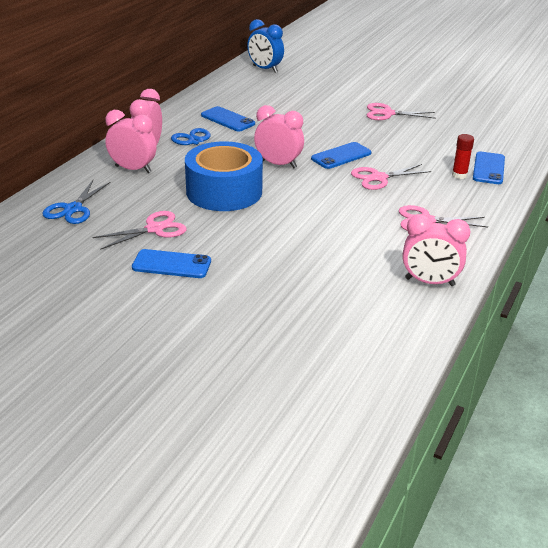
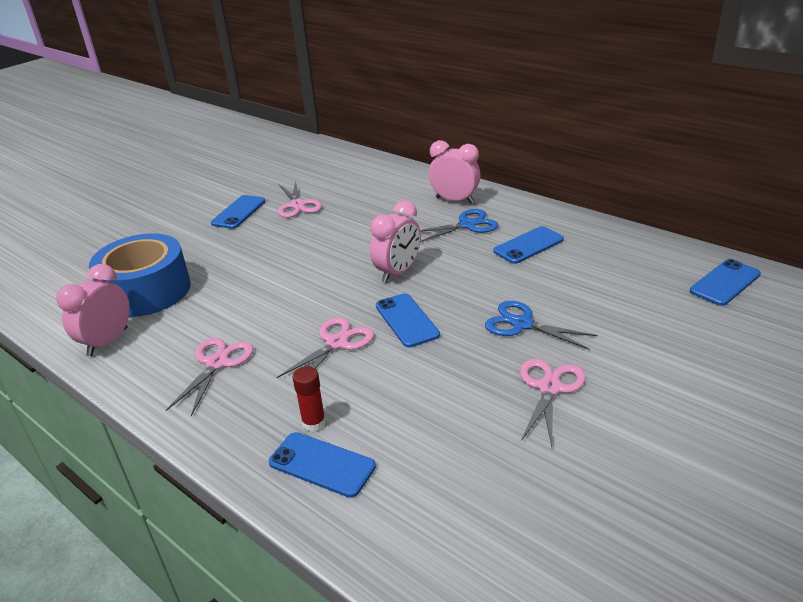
camera: 105 degrees right, 0 degrees up
blue scissors [42,180,111,224] -> blue scissors moved to [485,301,598,350]
pink clock [105,110,157,173] -> none
blue tape [185,141,263,211] -> blue tape moved to [89,233,191,317]
blue clock [247,19,284,73] -> blue phone [690,259,761,306]
pink scissors [351,164,432,190] -> pink scissors turned 45 degrees clockwise [276,317,374,378]

